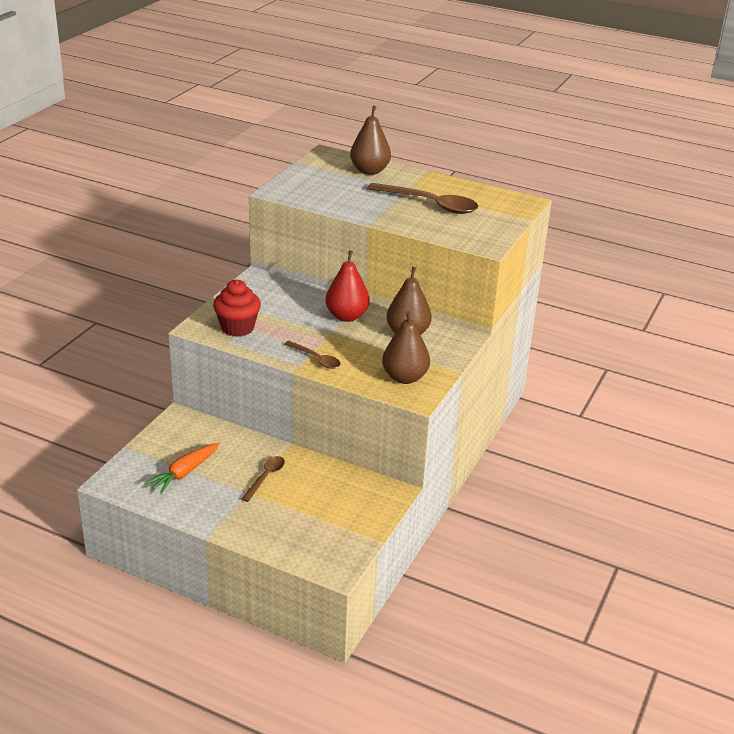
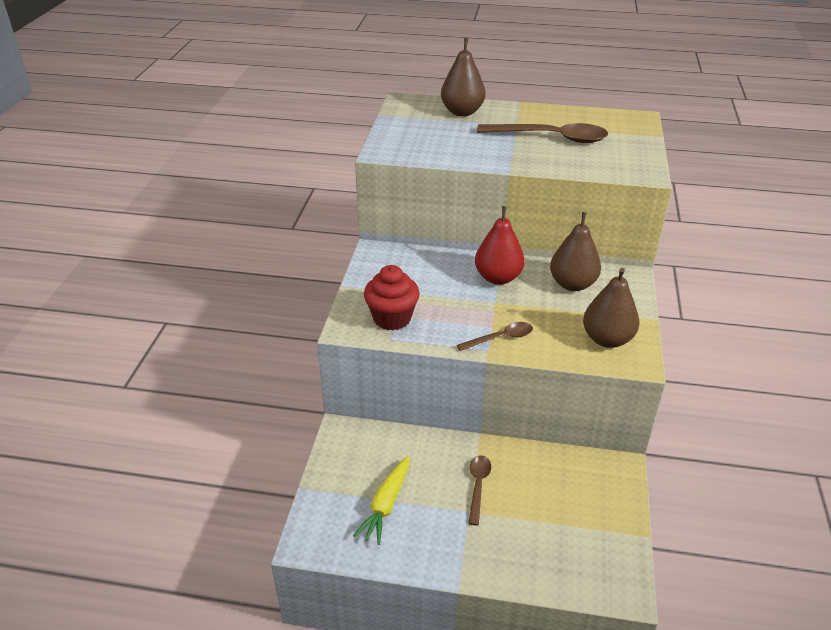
camera: 15 degrees left, 5 degrees up
orange carrot [145,442,220,494] -> yellow carrot [353,456,409,545]
brown spoon [284,341,341,369] -> brown spoon turned 45 degrees counterclockwise [457,322,533,351]

